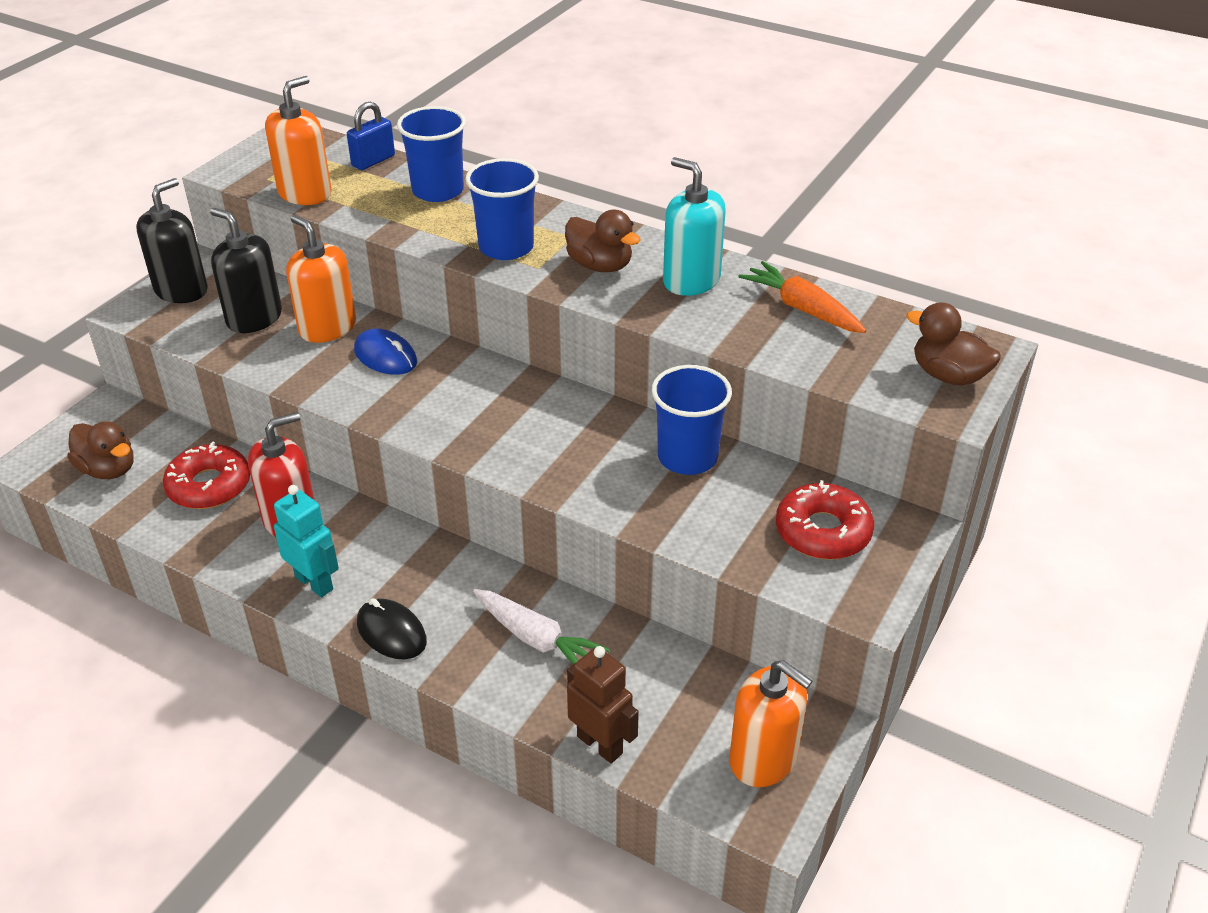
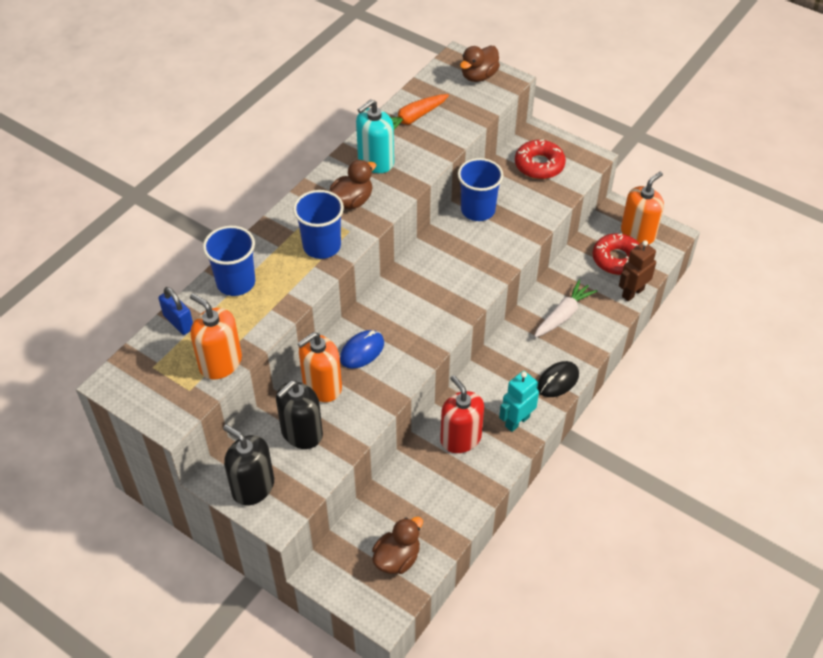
camera: 85 degrees left, 10 degrees up
red donut [163,442,250,509] -> red donut moved to [593,233,640,275]

